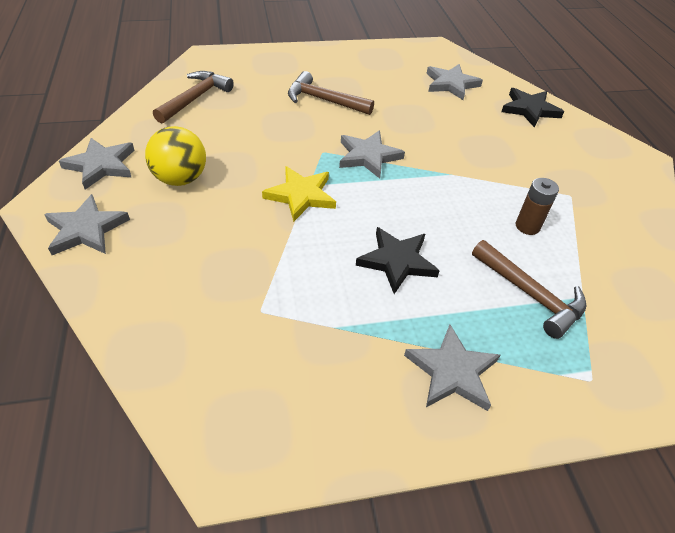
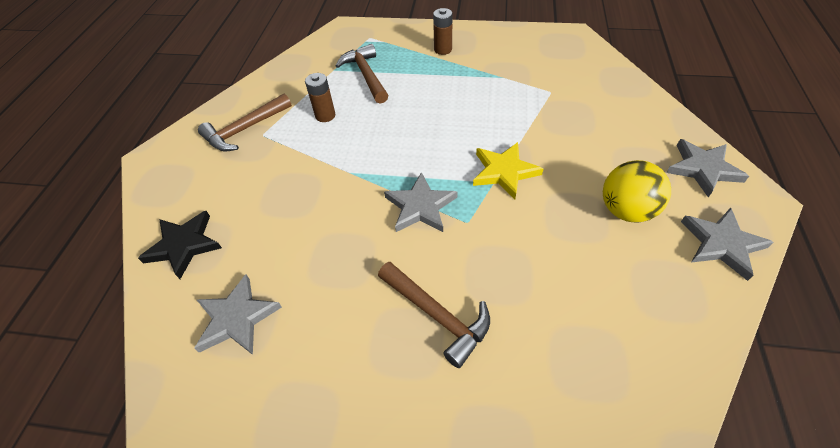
camera: 155 degrees left, 5 degrees up
brown hammer [153,71,234,123] -> brown hammer moved to [198,94,292,151]
black star [356,227,440,294] -> none
grey star [404,324,500,411] -> brown battery [433,8,453,55]

